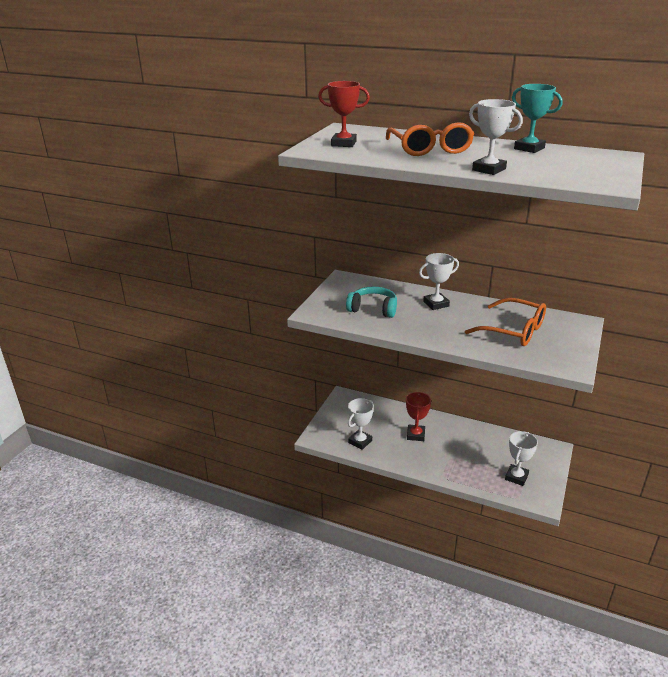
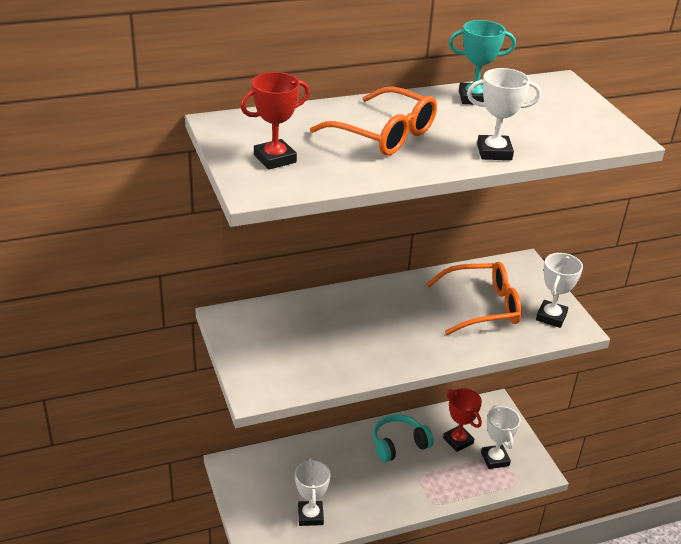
camera: 45 degrees left, 5 degrees up
turquoise headphones [346,286,397,318] -> turquoise headphones moved to [373,415,434,463]
red trophy [406,392,431,441] -> red trophy moved to [443,388,482,452]
white trophy [419,253,459,310] -> white trophy moved to [536,253,583,328]

